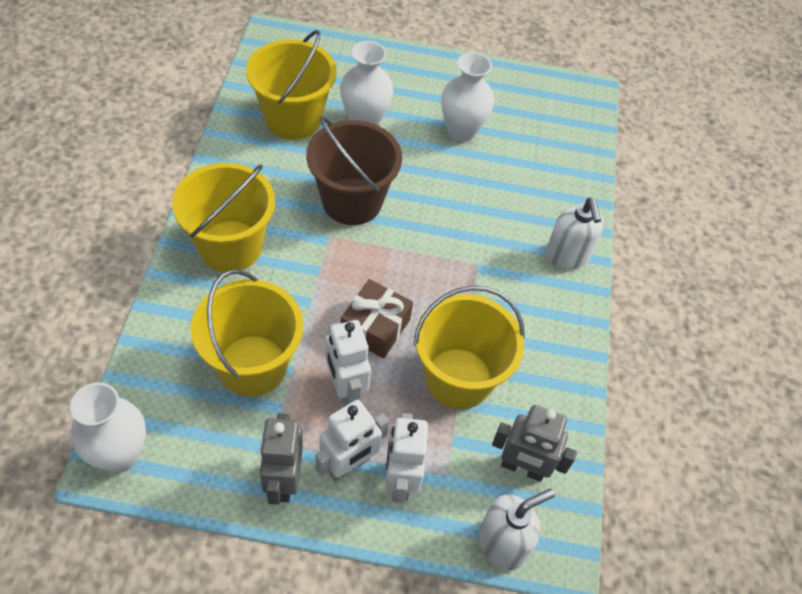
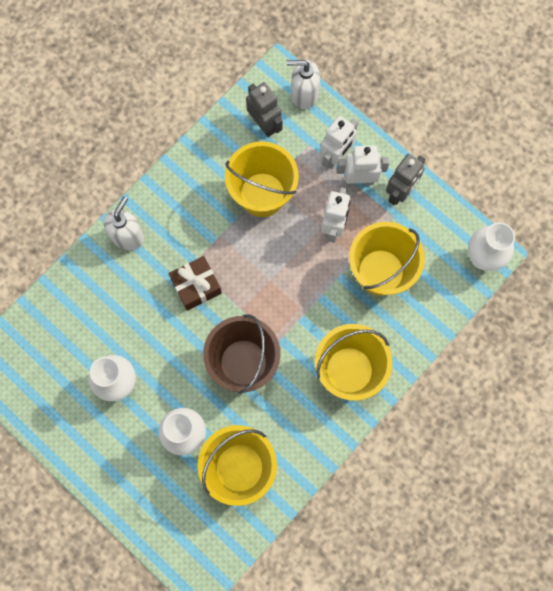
camera: 140 degrees left, 20 degrees up
brown gift [341,279,413,358] -> brown gift moved to [168,256,222,311]

